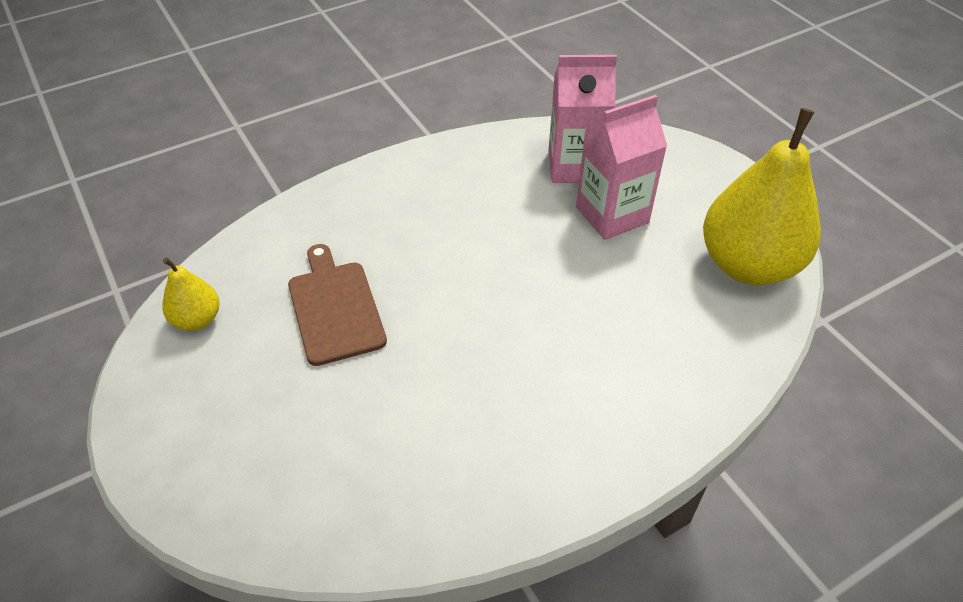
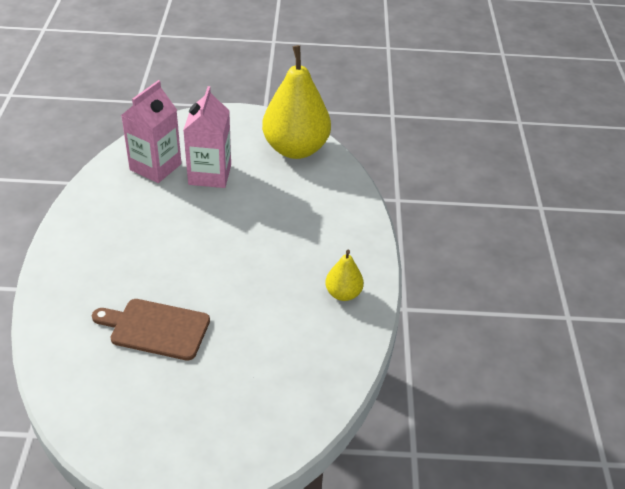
camera: 60 degrees left, 5 degrees down
yellow pear [162,258,219,331] -> yellow pear moved to [325,250,364,301]

